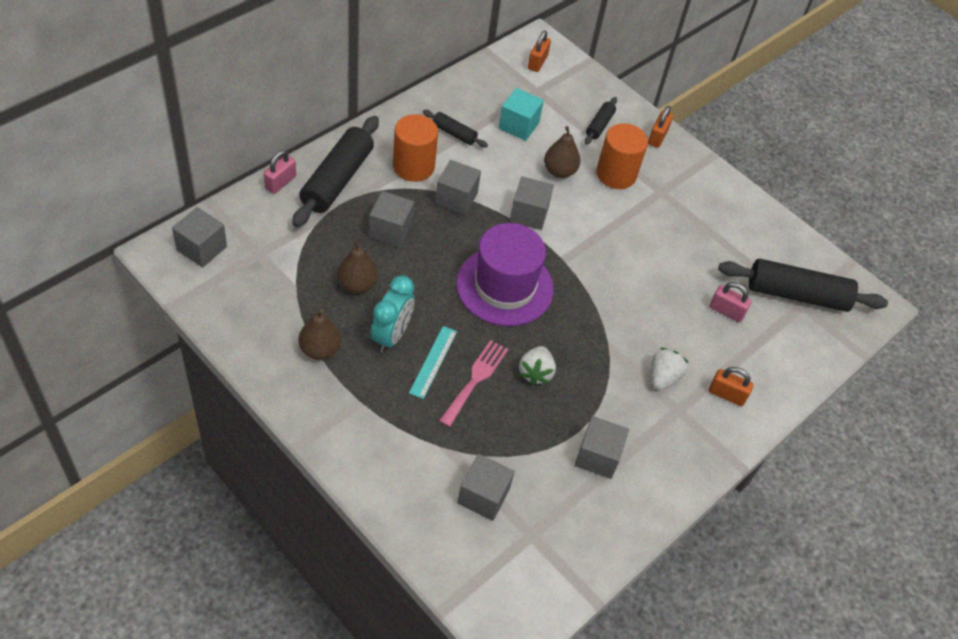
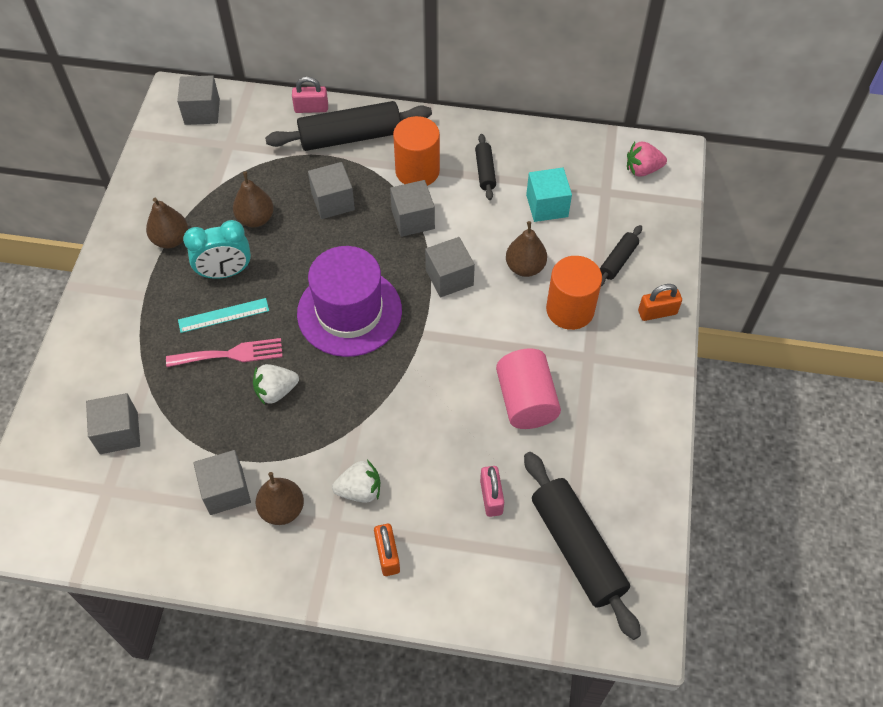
camera: 60 degrees right, 5 degrees up
orange padlock [528,30,551,72] -> pink strawberry [627,142,667,177]
black rolling pin [585,97,617,145] -> black rolling pin turned 45 degrees counterclockwise [600,225,642,286]
none -> brown pear [256,472,304,525]
none -> pink cylinder [496,348,561,429]

